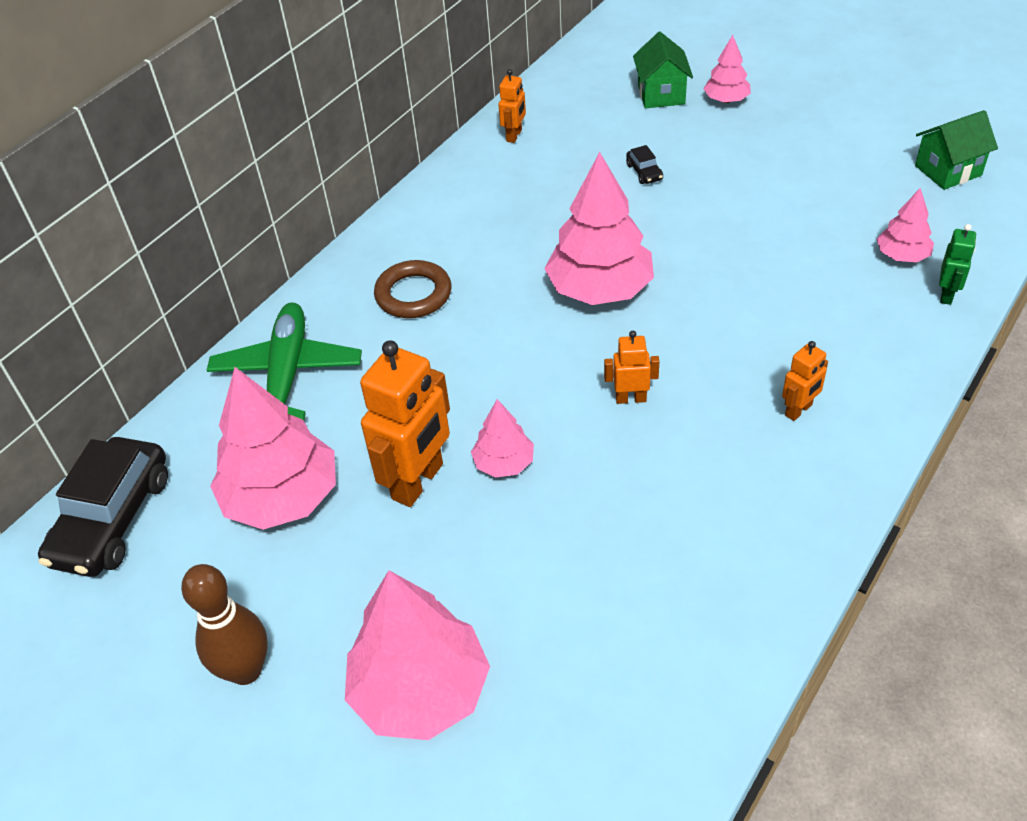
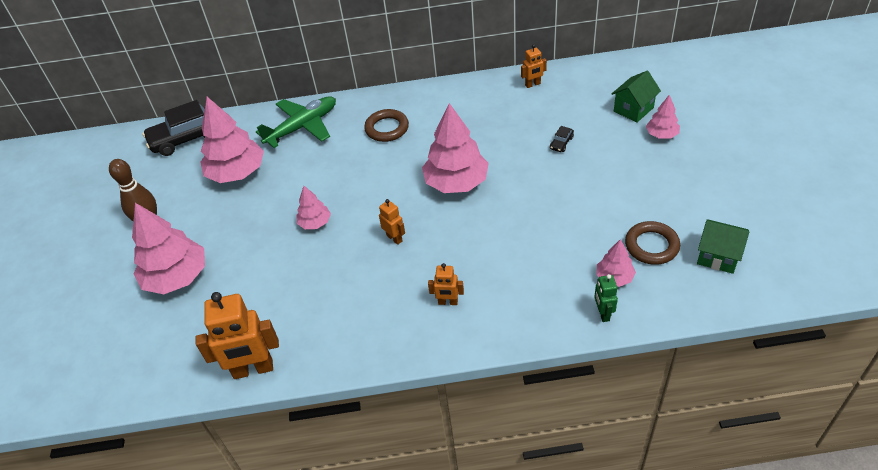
camera: 50 degrees right, 0 degrees up
orange robot [360,340,450,507] -> orange robot moved to [196,292,279,379]
green robot [939,224,976,305] -> green robot turned 105 degrees clockwise [594,274,618,322]
none -> brown ring [625,221,680,265]

